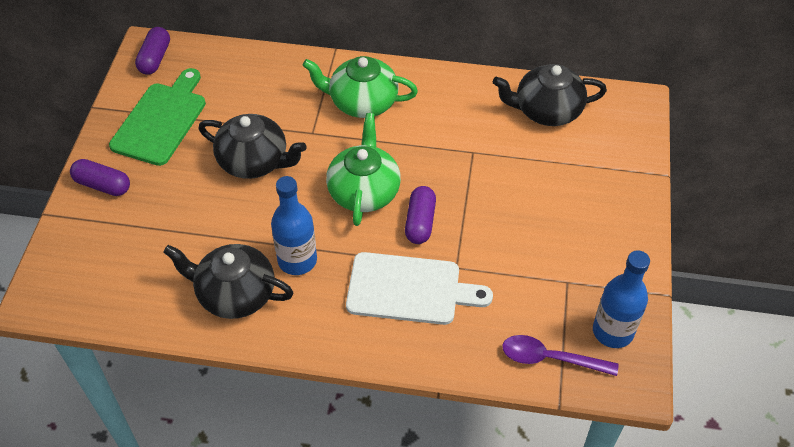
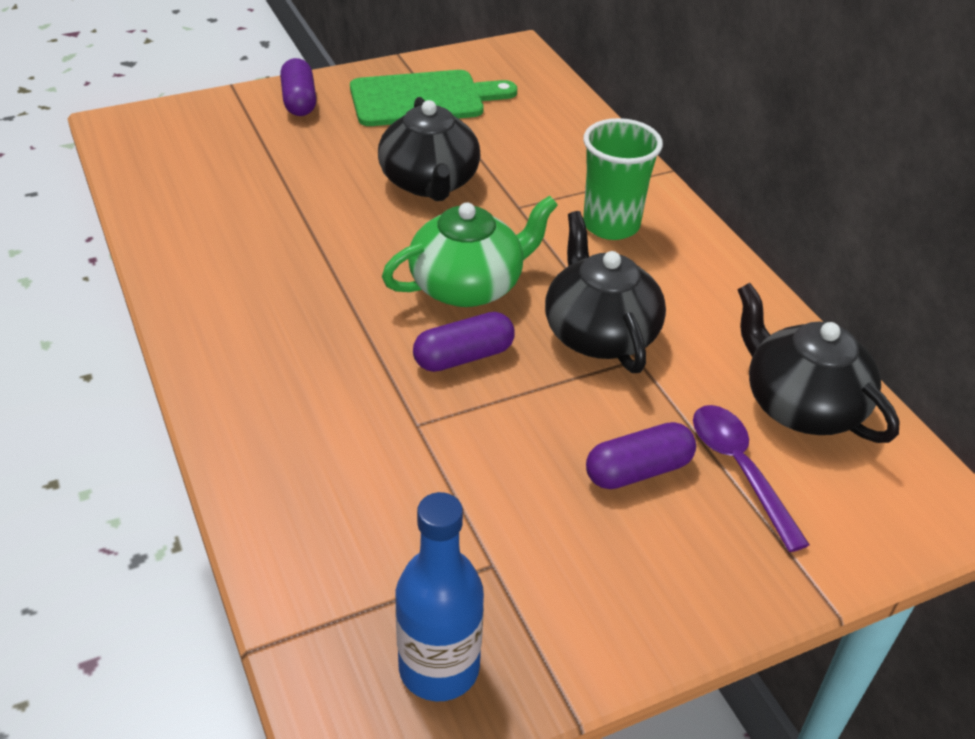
camera: 55 degrees right, 10 degrees down
purple capsule [135,27,170,74] -> purple capsule moved to [586,422,696,489]
black teapot [163,244,293,319] -> black teapot moved to [545,211,666,373]
blue bottle [271,176,317,275] -> none
green teapot [303,56,418,118] -> green cup [583,118,663,240]
white cutting board [346,252,493,325] -> none
purple spoon [502,335,618,376] -> purple spoon moved to [693,405,810,552]

